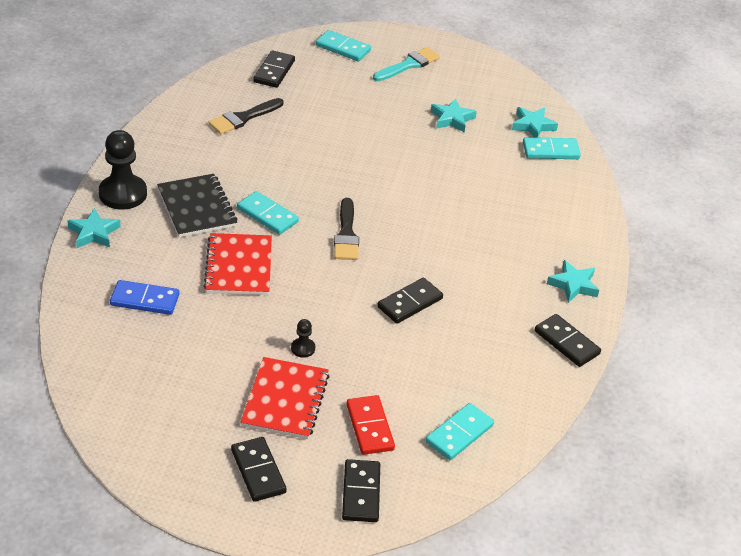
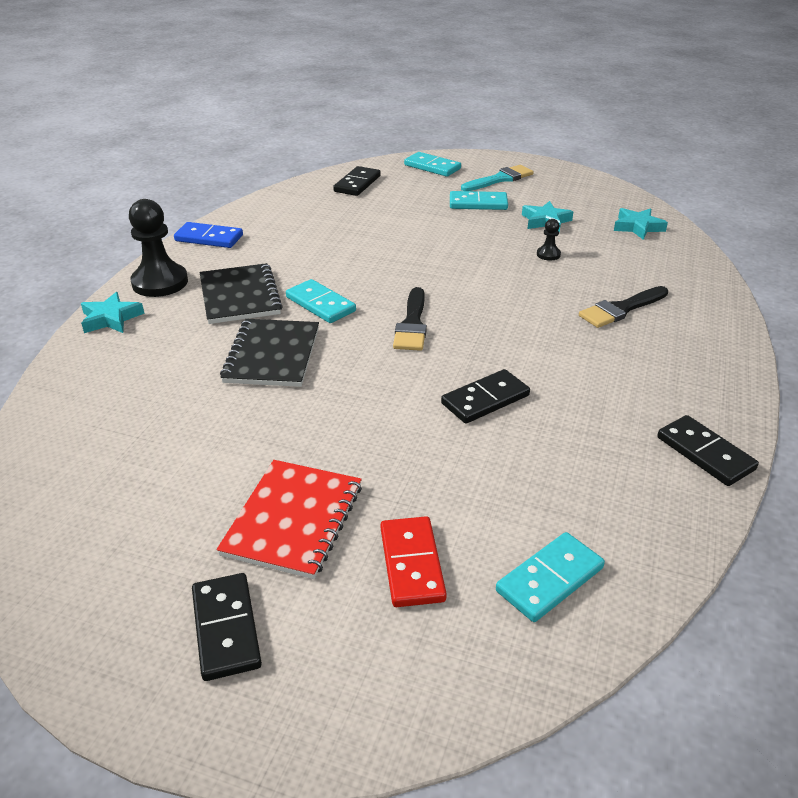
camera: 10 degrees right, 5 degrees down
blue domino [110,280,179,315] -> blue domino moved to [174,222,243,248]
red notebook [204,233,272,295] -> black notebook [220,319,319,387]
black brush [208,98,283,134] -> black brush moved to [579,286,668,328]
black pawn [291,319,315,358] -> black pawn moved to [537,219,561,261]
black domino [342,459,380,522] -> none
turquoise domino [523,137,581,159] -> turquoise domino moved to [450,191,508,210]
turquoise star [547,260,599,303] -> none

